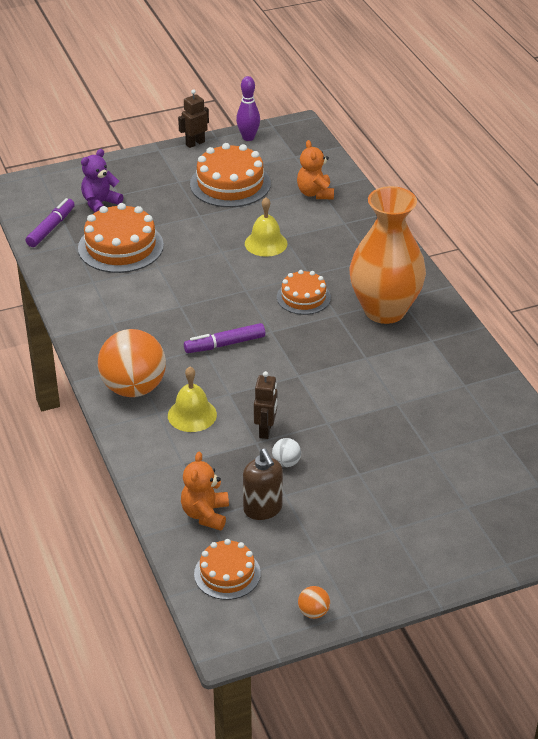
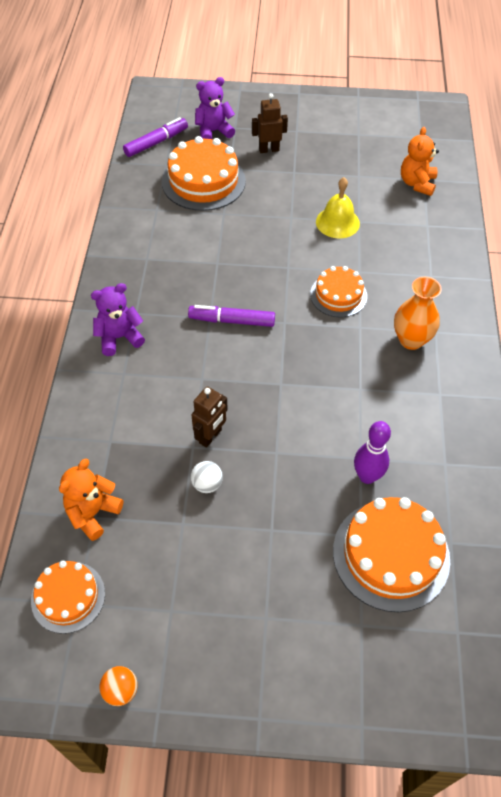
camera: 25 degrees right, 15 degrees up
orange ball [98,329,166,397] -> purple teddy bear [91,283,145,356]
yellow bell [168,367,217,432] -> none
brown robot [178,90,209,148] -> brown robot moved to [252,93,288,153]
orange cake [190,143,271,207] -> orange cake moved to [333,497,450,612]
purple bowling pin [236,76,260,141] -> purple bowling pin moved to [354,421,391,484]
brown soap dispenser [243,448,283,520] -> none
orange vase [350,186,426,324] -> orange vase [394,277,442,350], size x0.54

